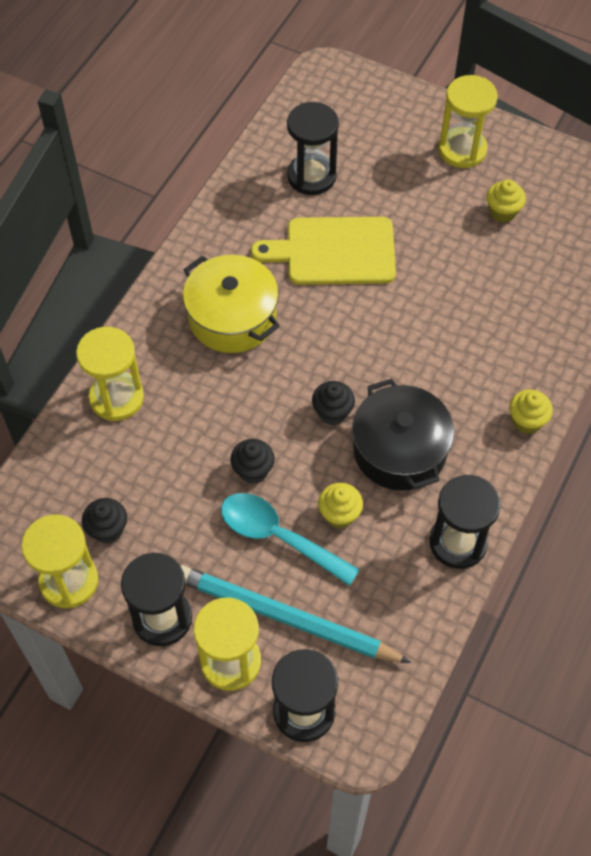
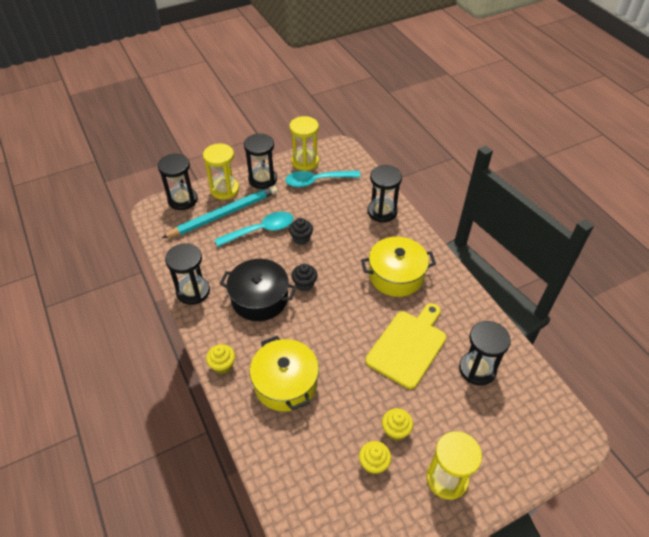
camera: 125 degrees right, 10 degrees down
yellow hourglass [76,327,144,421] -> black hourglass [367,165,402,222]
black cupcake [82,498,127,544] -> turquoise spoon [285,171,361,187]
yellow cupcake [318,483,363,528] -> yellow cupcake moved to [382,408,413,441]
none -> yellow pot [250,336,319,412]

